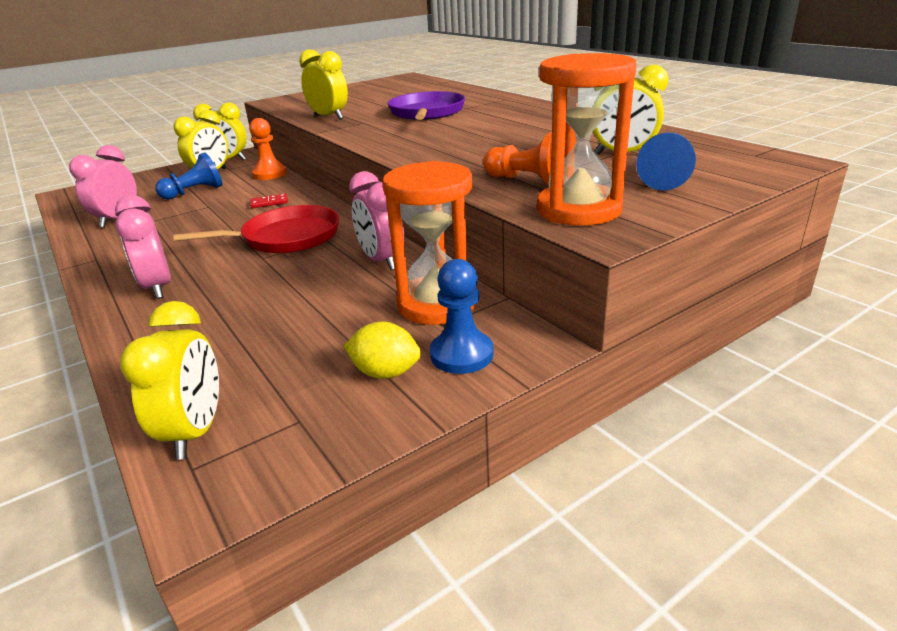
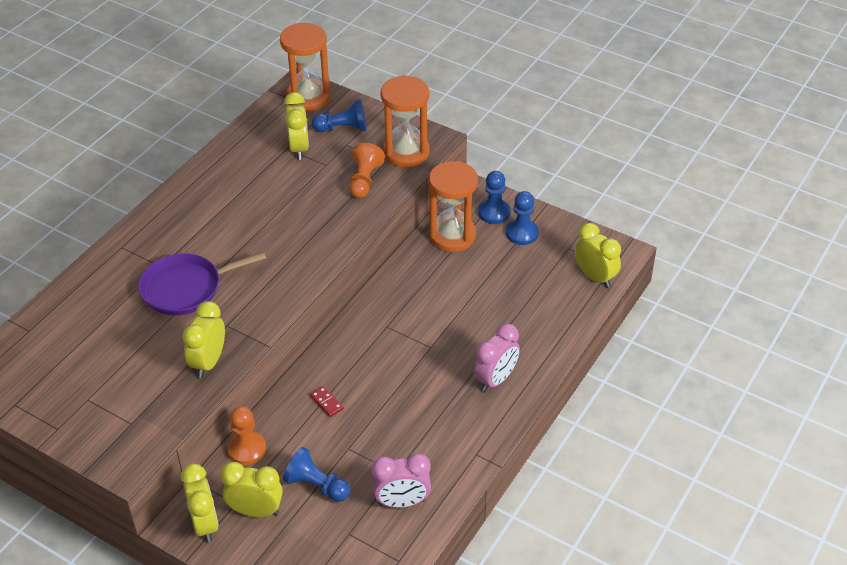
camera: 115 degrees left, 15 degrees up
yellow clock [120,301,219,460] -> yellow clock turned 75 degrees clockwise [575,223,621,288]
red pan [174,205,339,253] -> none
yellow lemon [344,322,421,379] -> blue pawn [506,191,539,245]
pink clock [349,171,405,271] -> none
none -> orange hourglass [280,23,331,111]

